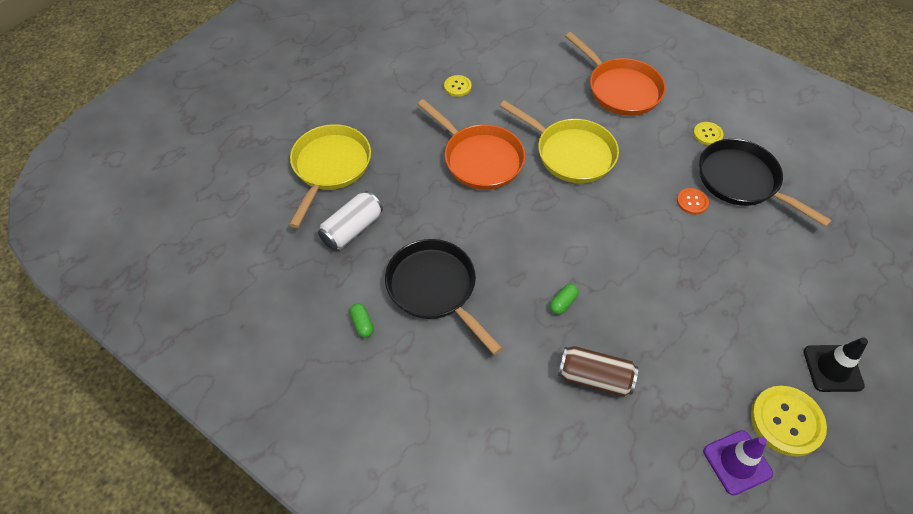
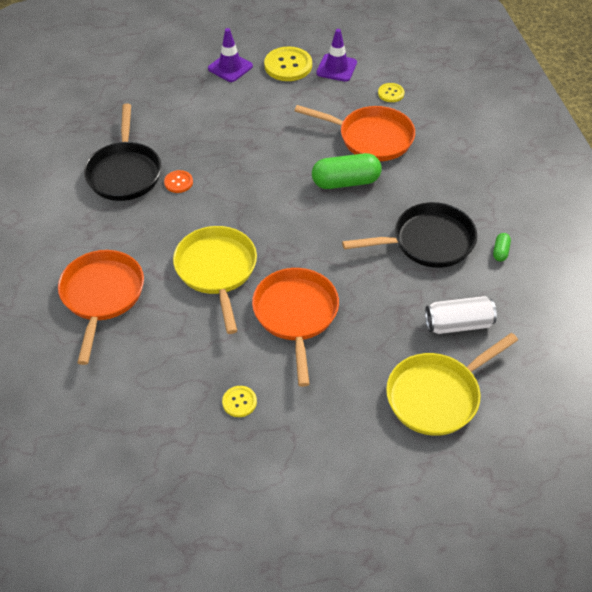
camera: 140 degrees left, 5 degrees down
black pan [385,239,502,355] -> black pan turned 105 degrees counterclockwise [342,202,477,268]
green capsule [550,284,579,314] -> green capsule [312,153,382,189], size x2.21
brown can [558,346,638,397] -> orange pan [295,105,415,161]
yellow button [693,122,723,145] -> yellow button moved to [378,83,404,102]
black traffic cone [803,337,868,392] -> purple traffic cone [208,28,253,82]

